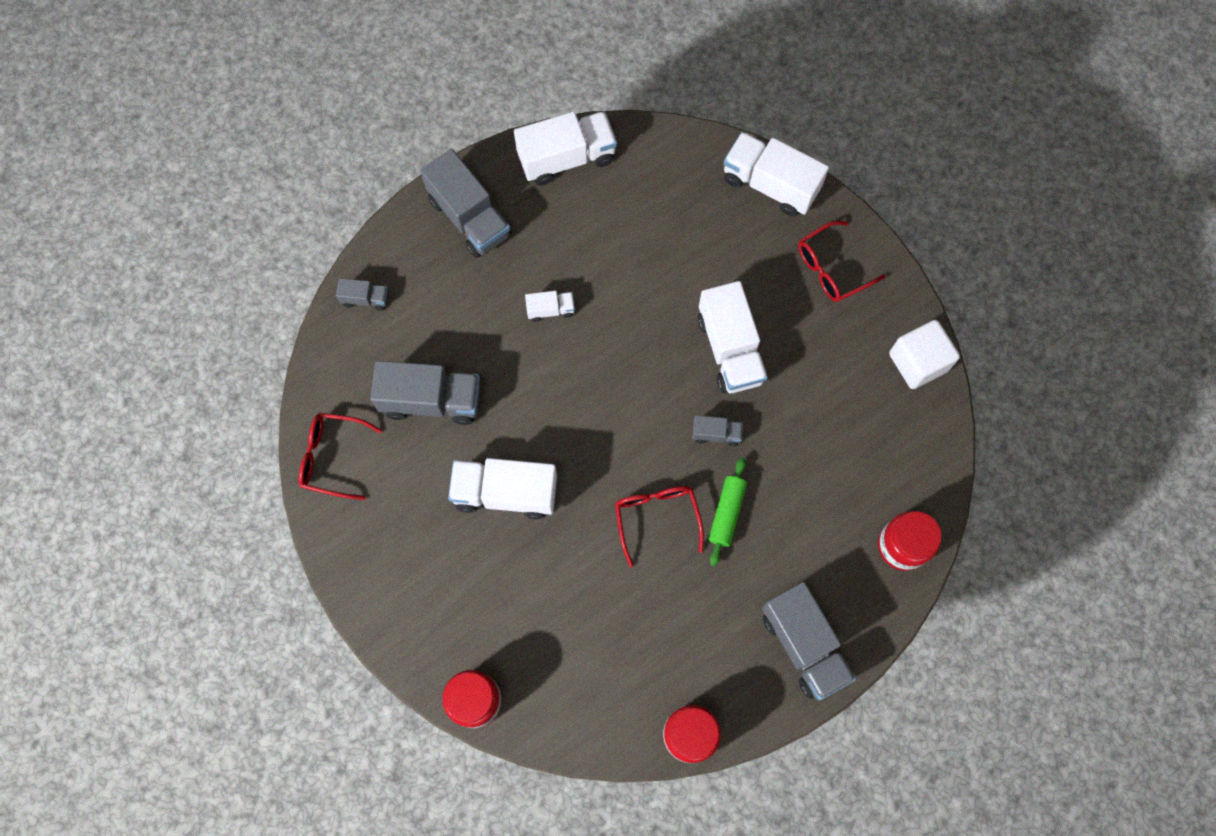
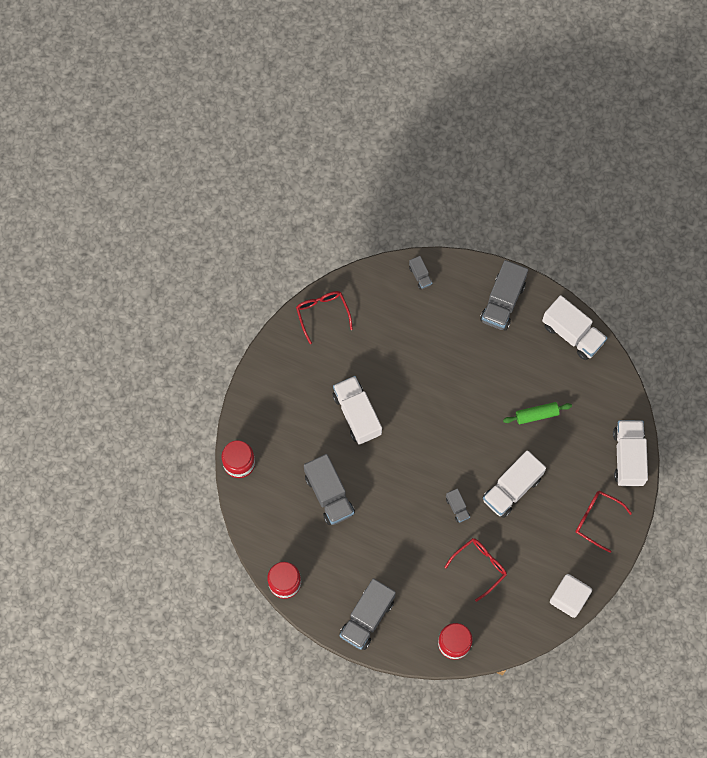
camera: 60 degrees right, 0 degrees up
grey truck [370,361,480,425] -> grey truck moved to [304,454,355,525]
white truck [525,291,575,322] -> none
red glasses [615,486,704,567] -> red glasses moved to [444,538,507,602]
green rolling pin [709,457,747,566] -> green rolling pin moved to [503,402,572,424]

